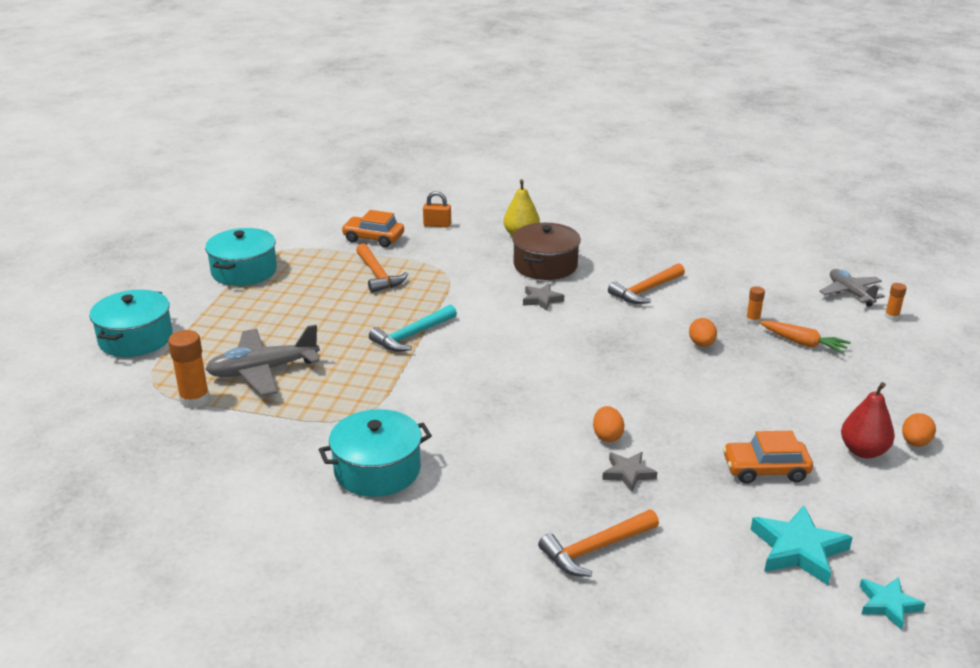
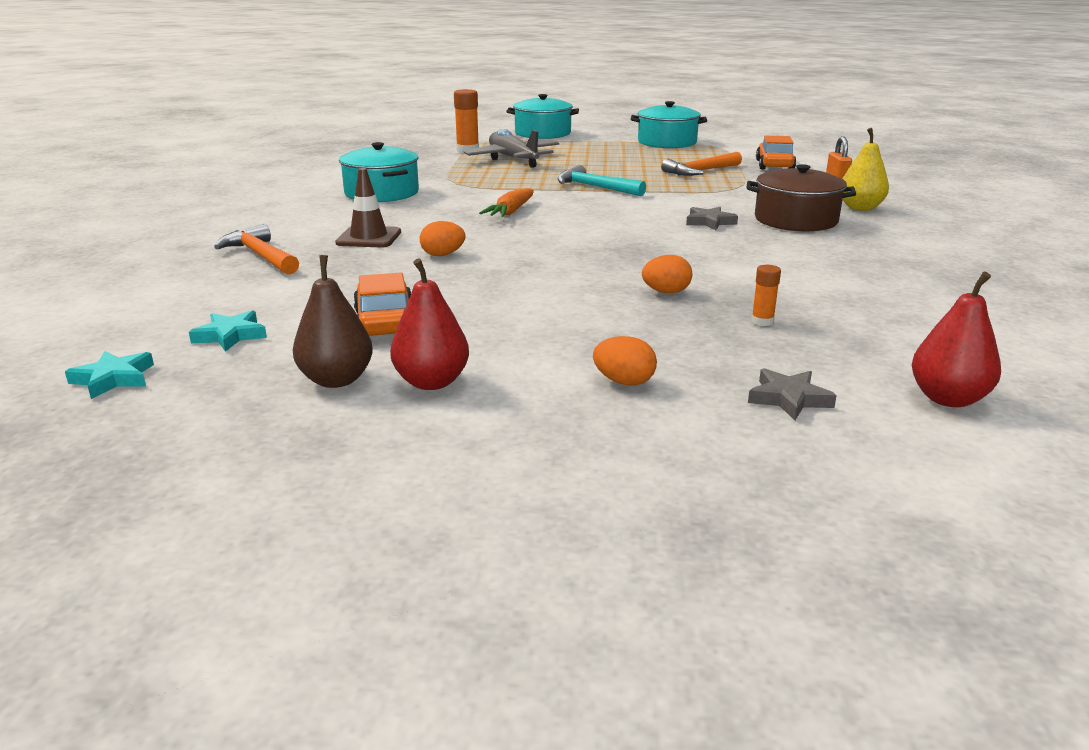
camera: 80 degrees right, 5 degrees down
grey star [602,452,657,492] -> grey star moved to [748,368,837,420]
orange hammer [608,263,685,304] -> none
turquoise star [751,505,853,585] -> turquoise star [189,310,267,352], size x0.61
orange carrot [759,321,851,354] -> orange carrot moved to [479,188,534,217]
grey plane [819,269,885,307] -> red pear [912,272,1001,407]
orange glue stick [885,283,907,320] -> none
orange egg [902,413,936,447] -> orange egg moved to [593,336,657,386]
none -> brown pear [293,255,373,388]
none -> brown traffic cone [335,168,401,248]

